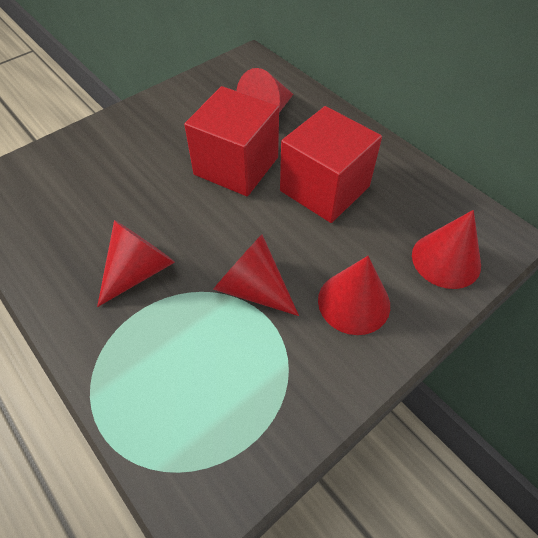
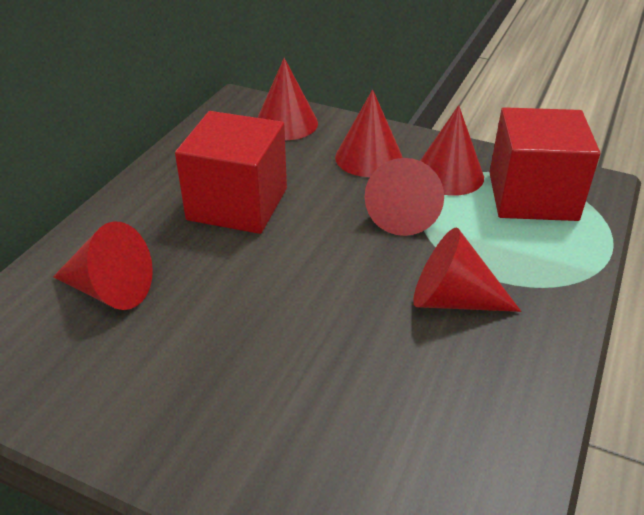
camera: 115 degrees left, 15 degrees down
red cube [184,86,279,196] -> red cube moved to [489,107,600,221]
none -> red cone [420,105,484,196]

